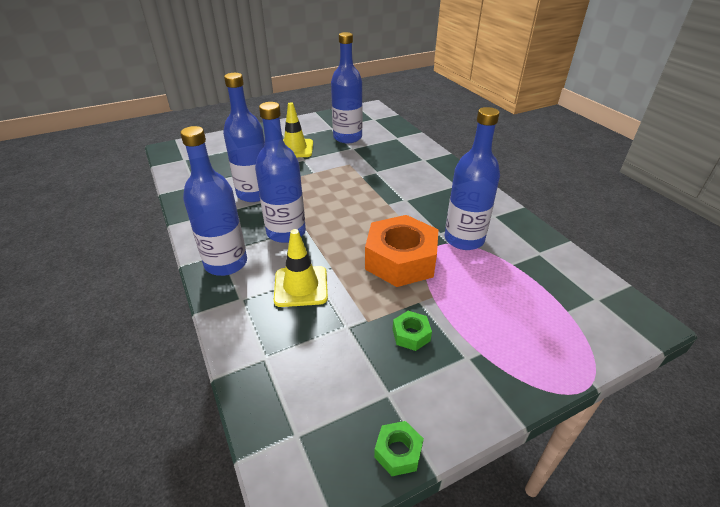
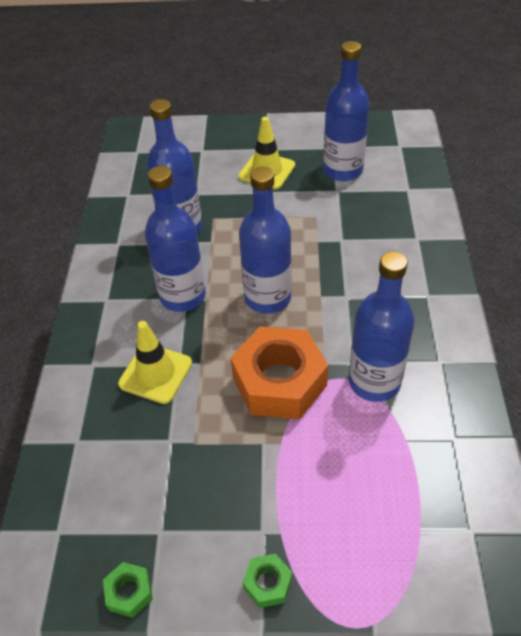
camera: 30 degrees right, 10 degrees up
blue bottle [180,126,247,276] -> blue bottle moved to [239,167,292,314]
green nut [393,311,432,351] -> green nut moved to [242,553,292,608]

